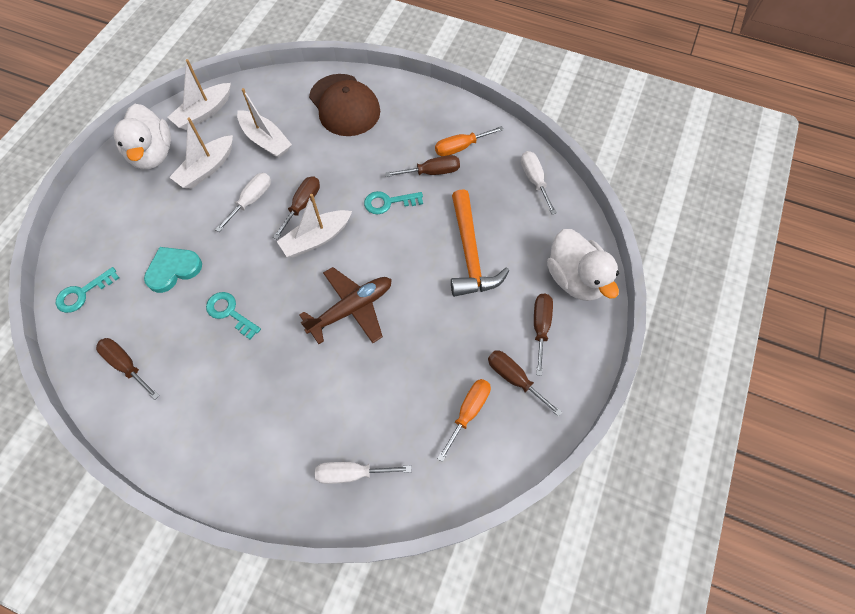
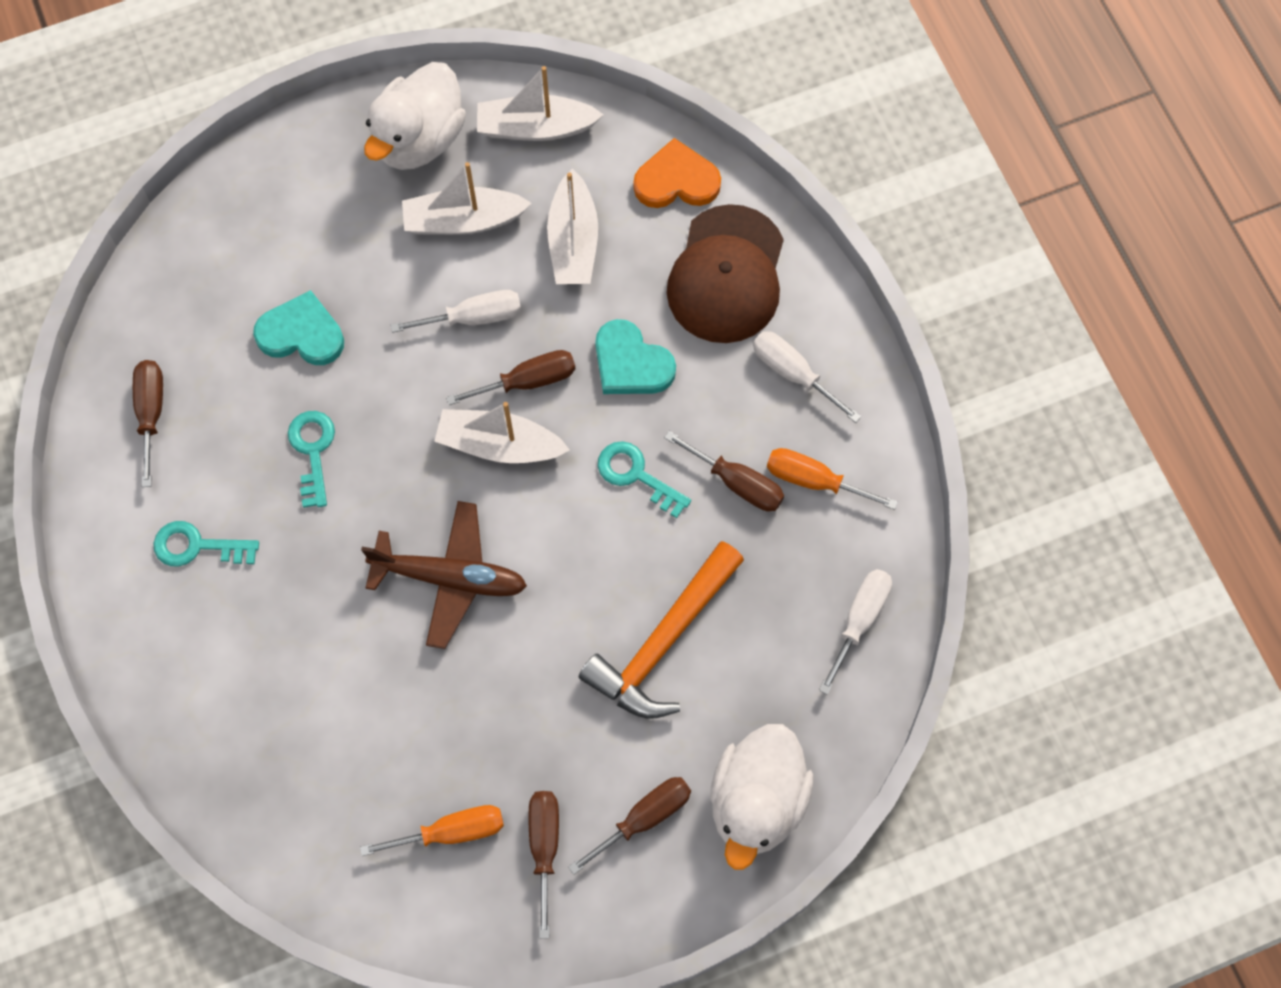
camera: 45 degrees right, 5 degrees up
turquoise key [56,267,119,313] -> turquoise key moved to [154,521,259,566]
white screwdriver [315,462,411,484] -> white screwdriver moved to [753,331,861,423]
none -> turquoise heart [595,319,676,394]
none -> orange heart [633,138,721,208]

